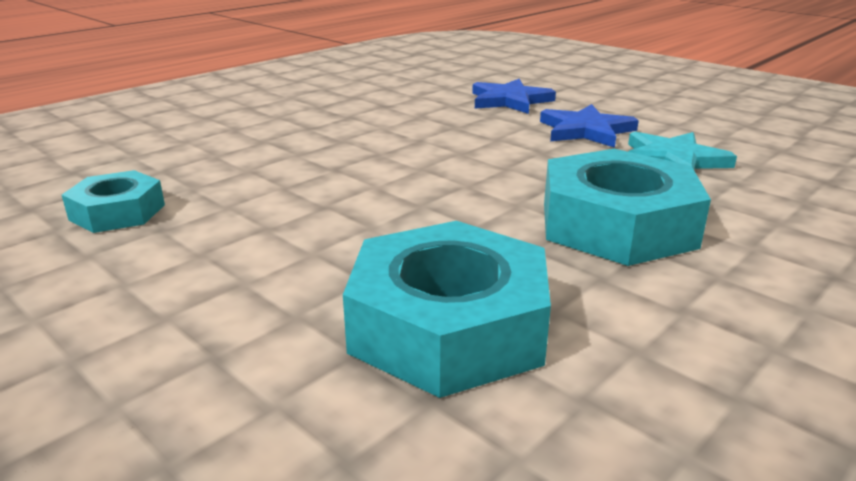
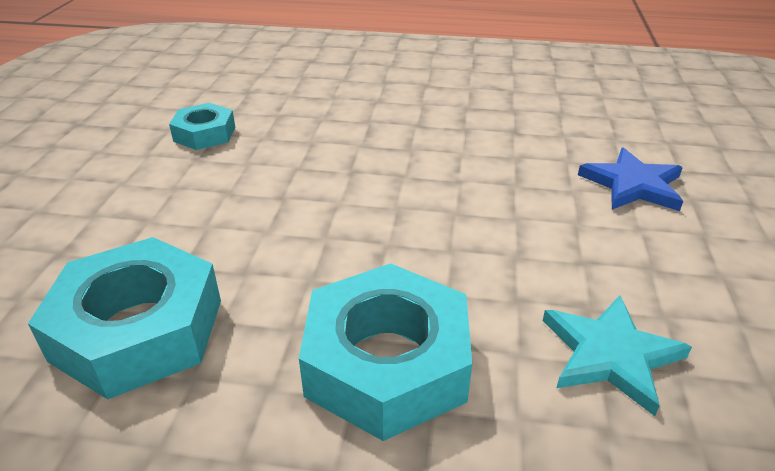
camera: 55 degrees right, 10 degrees up
blue star [540,104,639,148] -> none

